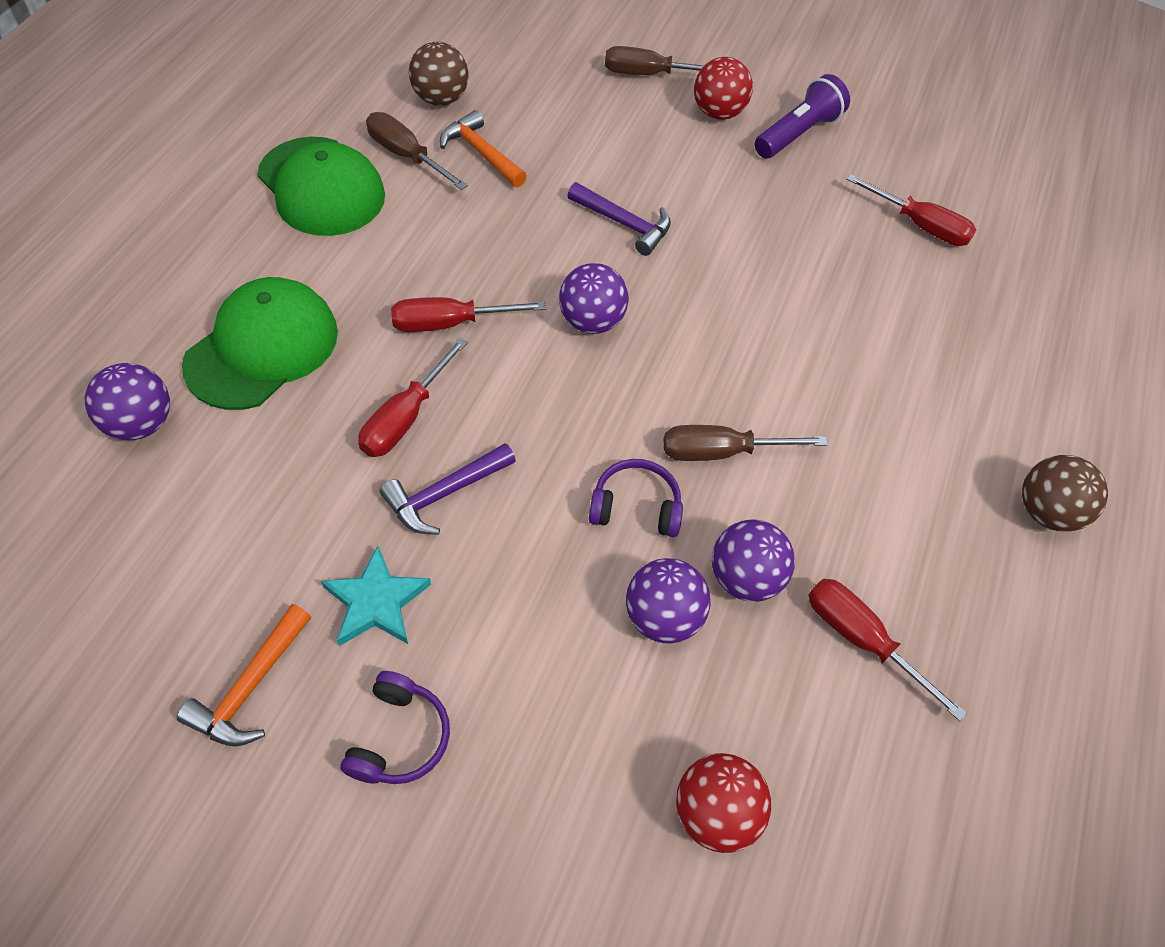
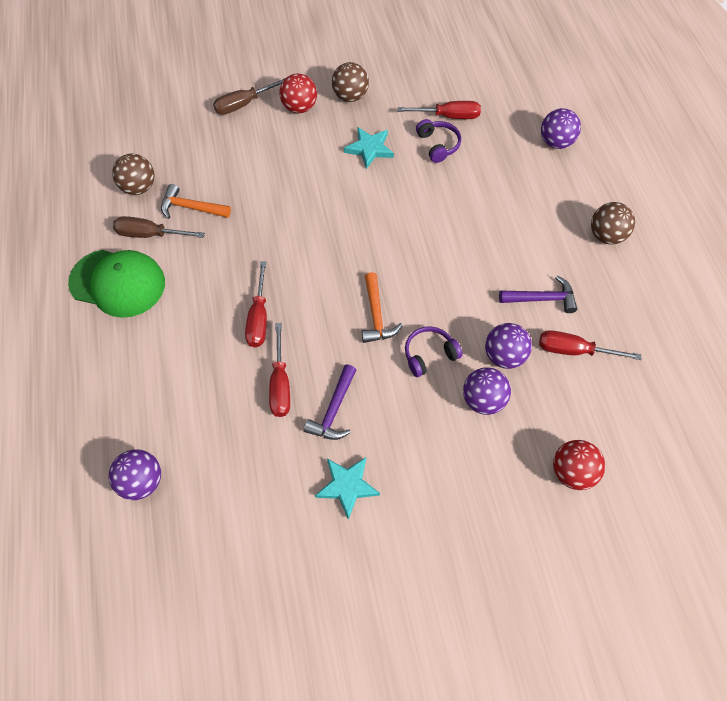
camera: 30 degrees left, 5 degrees up
orange hammer [177,604,311,747] -> orange hammer moved to [362,272,403,343]
green cap [182,277,338,410] -> none
purple headphones [340,671,450,784] -> purple headphones moved to [416,119,461,163]
red screwdriver [391,297,546,332] -> red screwdriver turned 45 degrees counterclockwise [245,261,267,347]
purple ball [559,263,629,334] -> purple ball moved to [541,108,581,149]
purple hammer [567,182,671,256] -> purple hammer moved to [499,276,577,313]
brown screwdriver [664,425,828,461] -> none
purple flashlight [755,74,850,158] -> brown ball [332,62,369,102]
none -> turquoise star [344,127,394,169]

